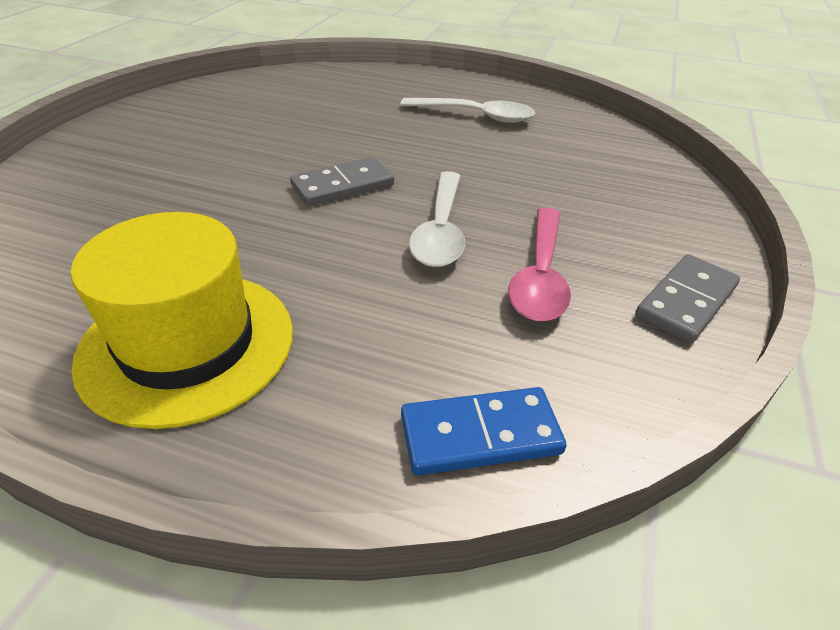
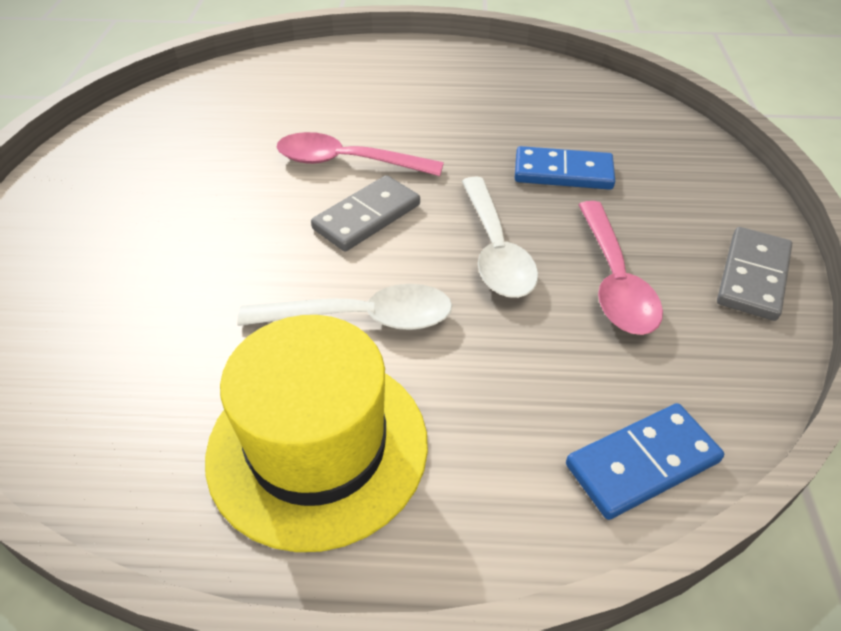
camera: 15 degrees left, 5 degrees up
white spoon [400,98,535,123] -> white spoon moved to [237,284,453,330]
none -> pink spoon [277,132,444,176]
none -> blue domino [515,146,615,190]

